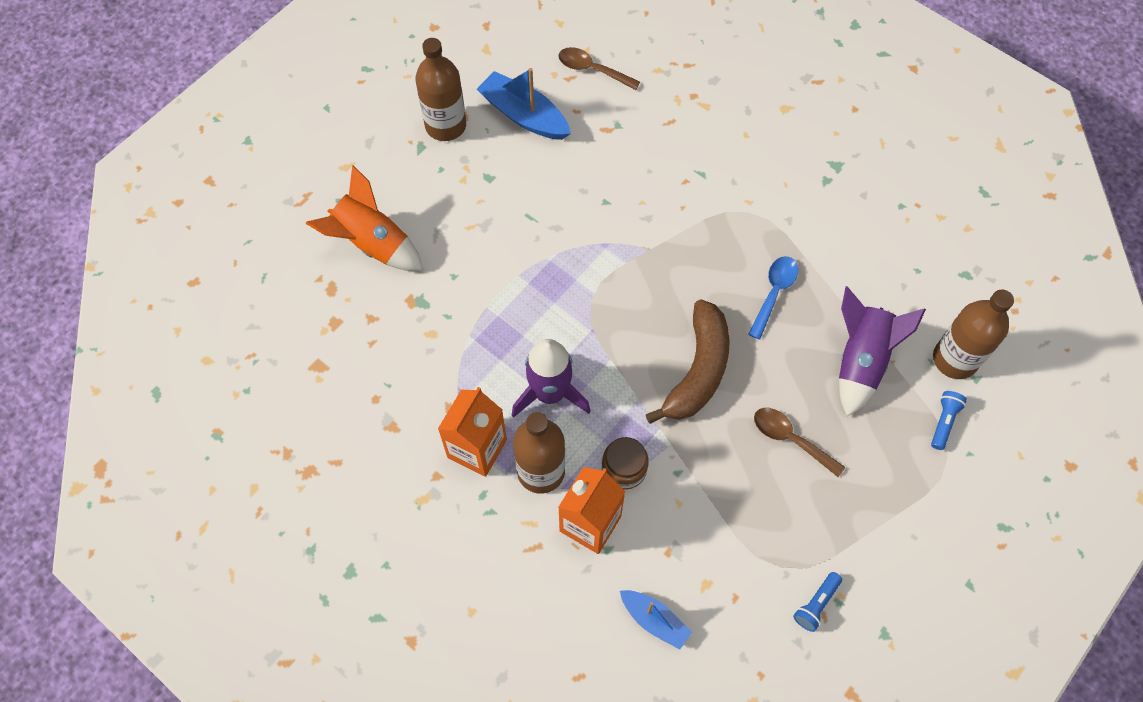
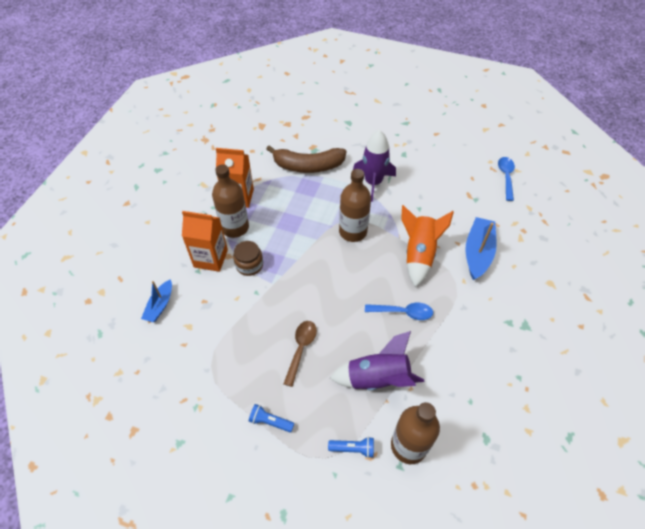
camera: 70 degrees right, 10 degrees down
orange rocket [306,165,423,271] -> orange rocket moved to [401,205,454,287]
brown bottle [415,38,466,141] -> brown bottle moved to [339,169,371,242]
blue boat [477,68,571,140] -> blue boat moved to [465,217,497,280]
purple rocket [512,339,591,418] -> purple rocket moved to [353,130,396,202]
brown spoon [558,47,640,90] -> blue spoon [498,157,515,201]
brown banana [646,299,730,424] -> brown banana moved to [266,145,346,173]
blue flashlight [793,572,842,632] -> blue flashlight moved to [249,404,294,432]

